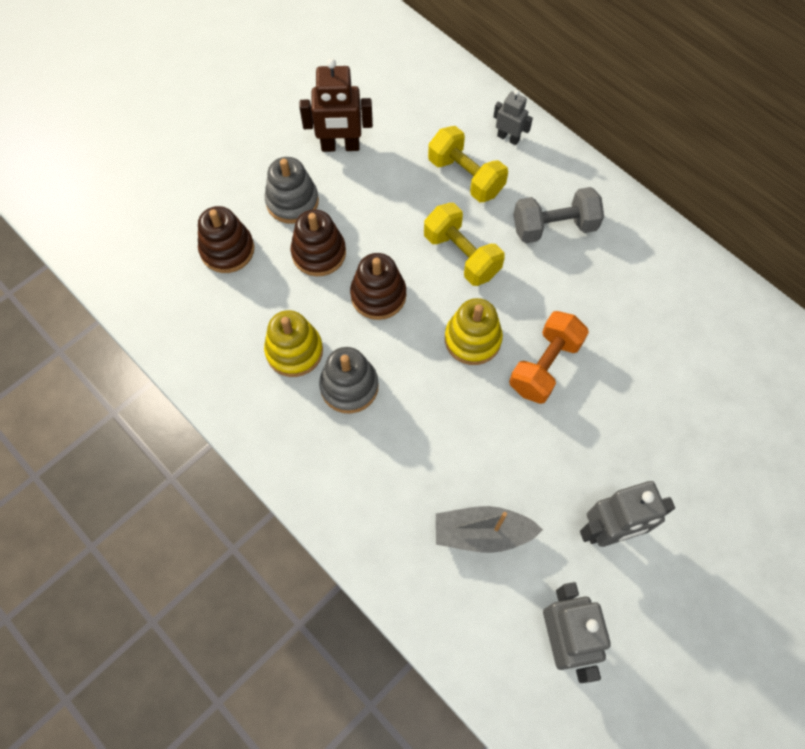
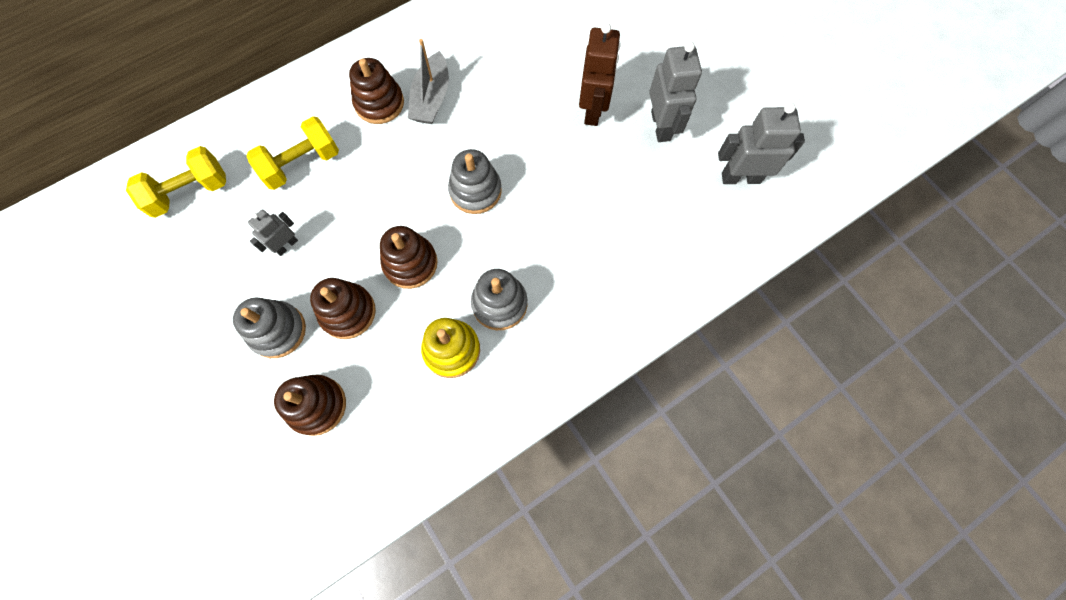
camera: 80 degrees left, 5 degrees up
brown robot [299,59,373,152] -> brown robot moved to [579,23,621,126]
yellow dumbbell [424,203,505,286] -> yellow dumbbell moved to [126,146,226,218]
grey boat [436,506,543,553] -> grey boat moved to [408,39,449,124]
yellow stacking toy [445,298,503,365] -> grey stacking toy [448,149,502,214]
grey robot [493,90,533,145] -> grey robot moved to [248,209,298,256]
orange dumbbell [509,311,589,404] -> none
grey dumbbell [514,187,604,243] -> brown stacking toy [349,58,404,124]

